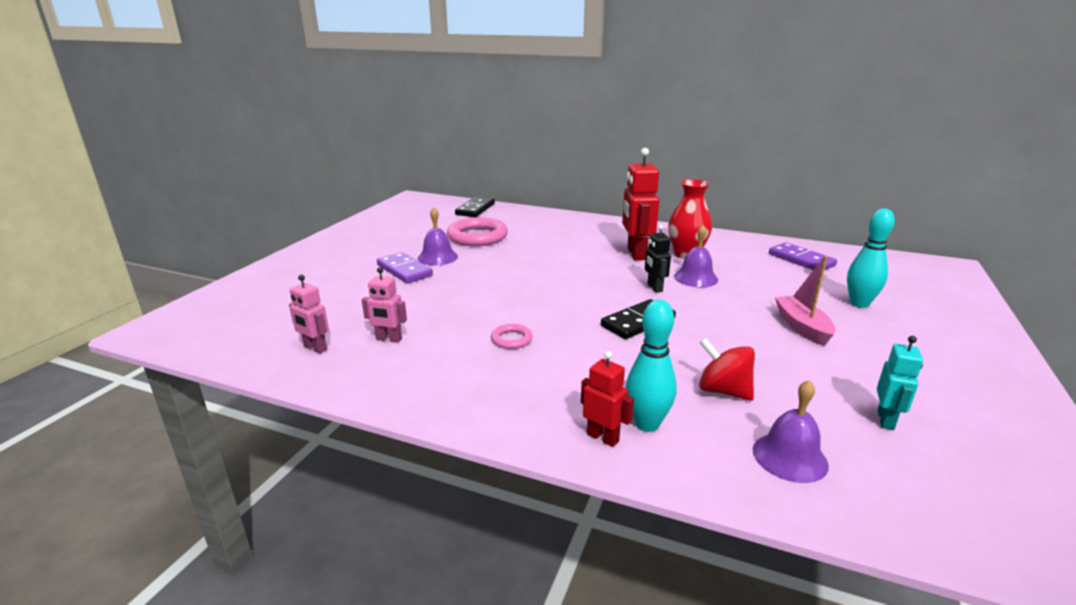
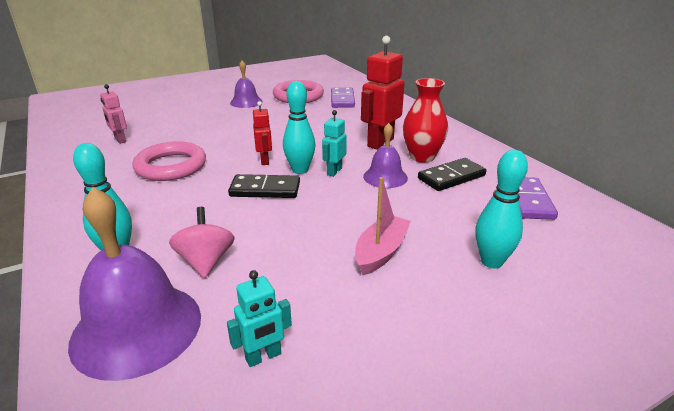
camera: 40 degrees right, 5 degrees up
pink robot [289,275,329,354] -> none
purple domino [377,252,433,283] -> purple domino moved to [331,87,355,108]
black domino [455,197,495,217] -> black domino moved to [418,158,486,191]
pink ring [491,324,533,349] -> pink ring [133,141,206,181], size x2.08
red robot [581,351,634,447] -> red robot moved to [253,101,272,165]
black robot [645,225,671,293] -> turquoise robot [322,110,347,177]
red spinning top [699,338,755,401] -> pink spinning top [169,207,235,278]
purple bell [753,380,829,483] -> purple bell [68,187,201,381], size x1.80
none -> turquoise bowling pin [283,81,315,174]

